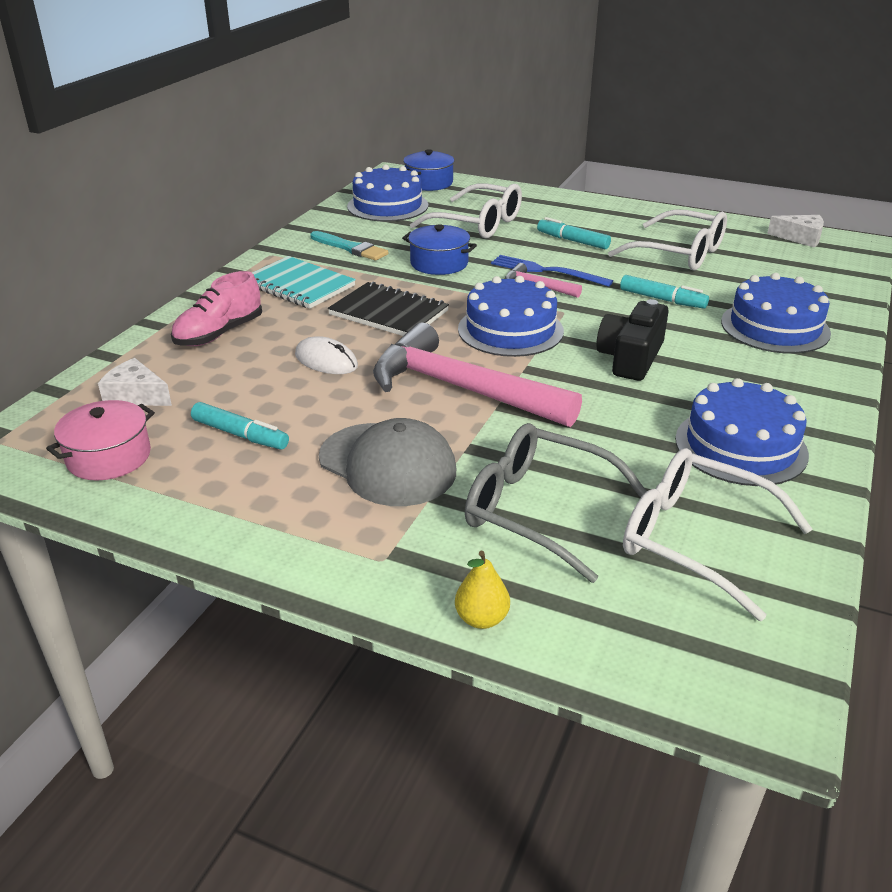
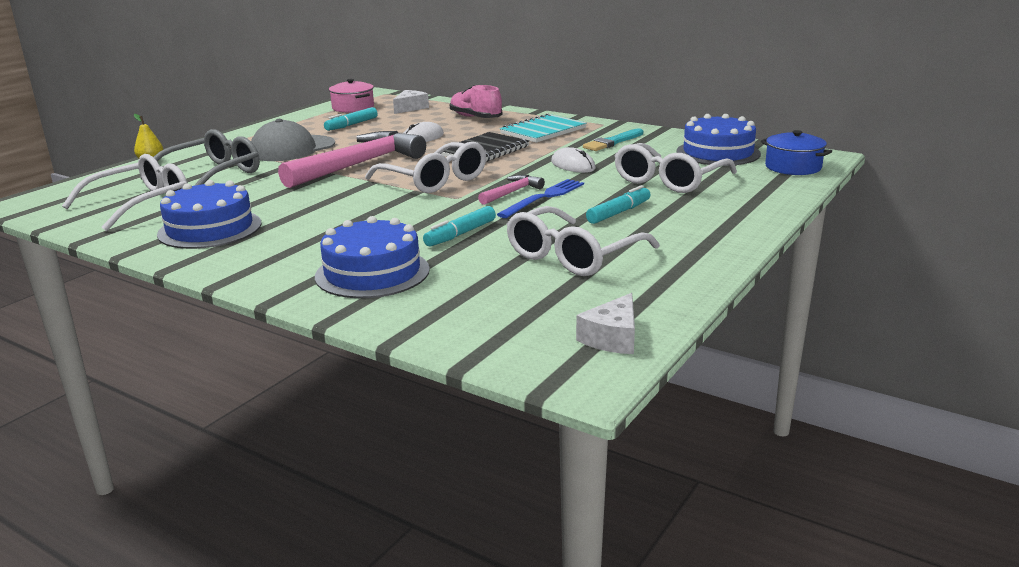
camera: 100 degrees right, 10 degrees down
blue pot [402,224,477,275] -> white mouse [551,147,596,173]
blue cake [458,276,564,357] -> white glasses [365,142,486,193]
black camera [596,299,669,381] -> none

